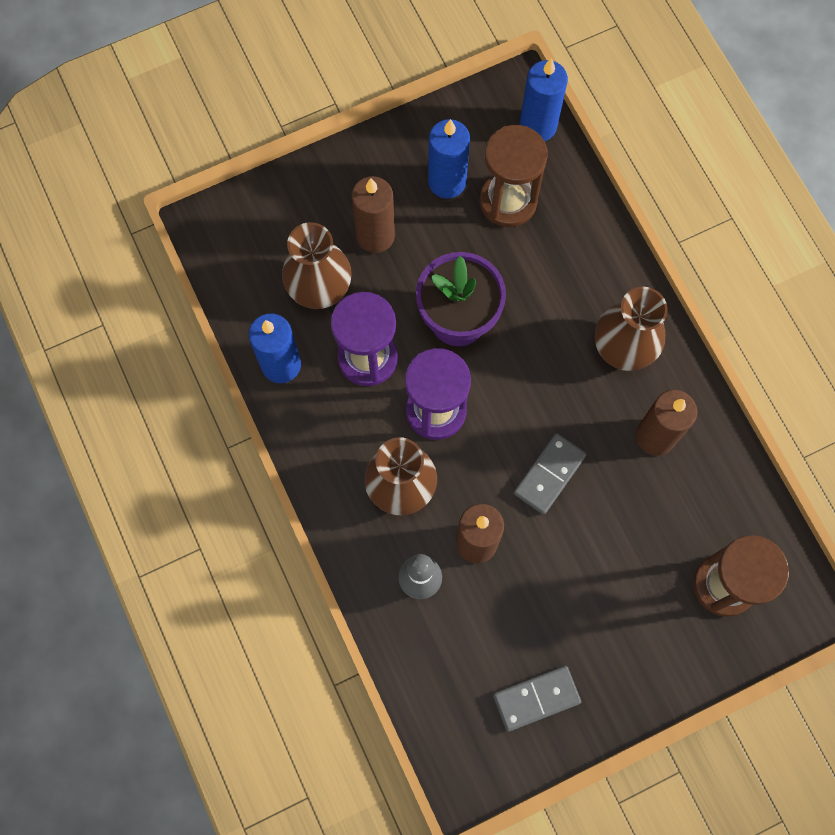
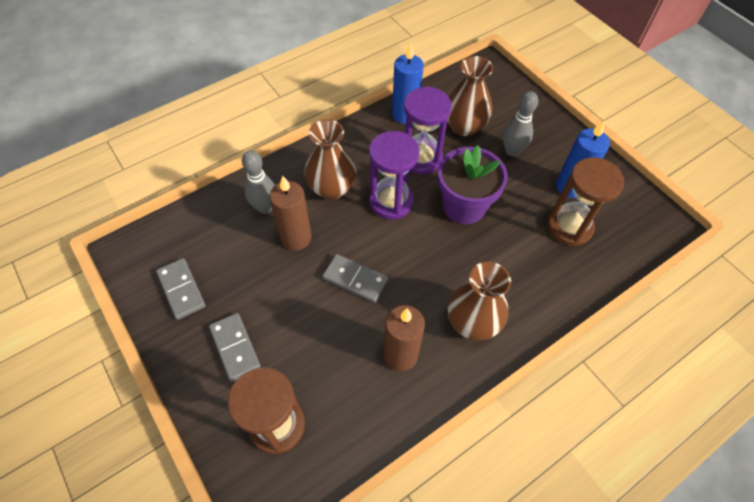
camera: 80 degrees right, 15 degrees down
brown candle [351,176,395,253] -> grey bowling pin [503,91,538,157]
blue candle [520,58,568,141] -> none
none -> grey domino [209,313,261,381]

